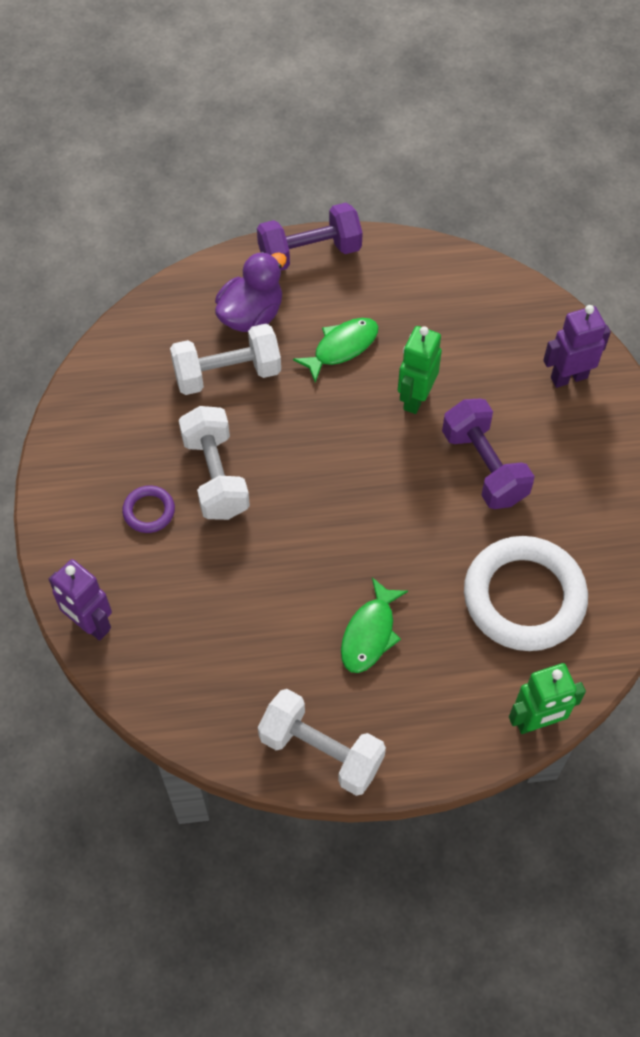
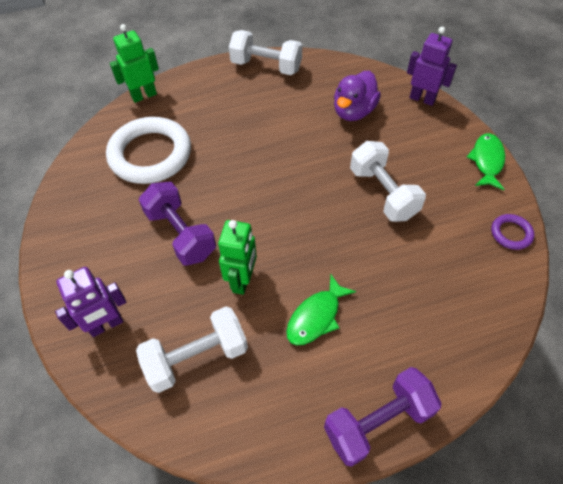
camera: 170 degrees right, 5 degrees down
purple ring [122,486,175,533] -> purple ring moved to [491,214,535,250]
white dumbbell [170,324,281,395] -> white dumbbell moved to [136,306,248,393]
purple duck [215,252,287,332] -> purple duck moved to [334,71,381,121]
green fish [341,577,408,673] -> green fish moved to [467,133,505,190]

